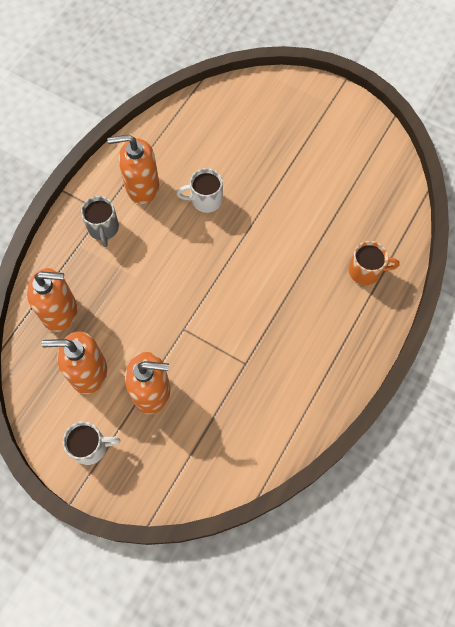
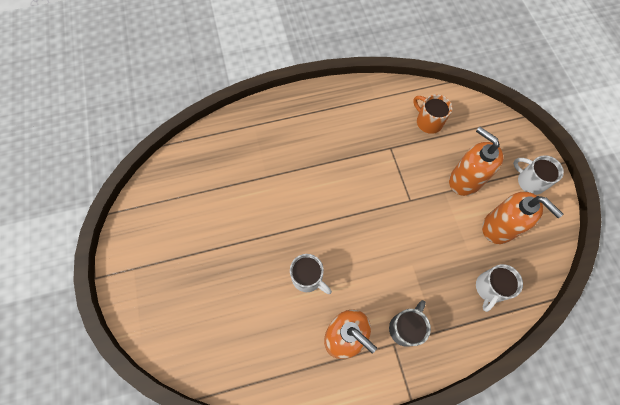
camera: 135 degrees left, 0 degrees up
orange soap dispenser [27,268,77,332] -> white mug [476,264,523,312]
orange mug [349,241,400,285] -> orange mug moved to [413,94,453,134]

